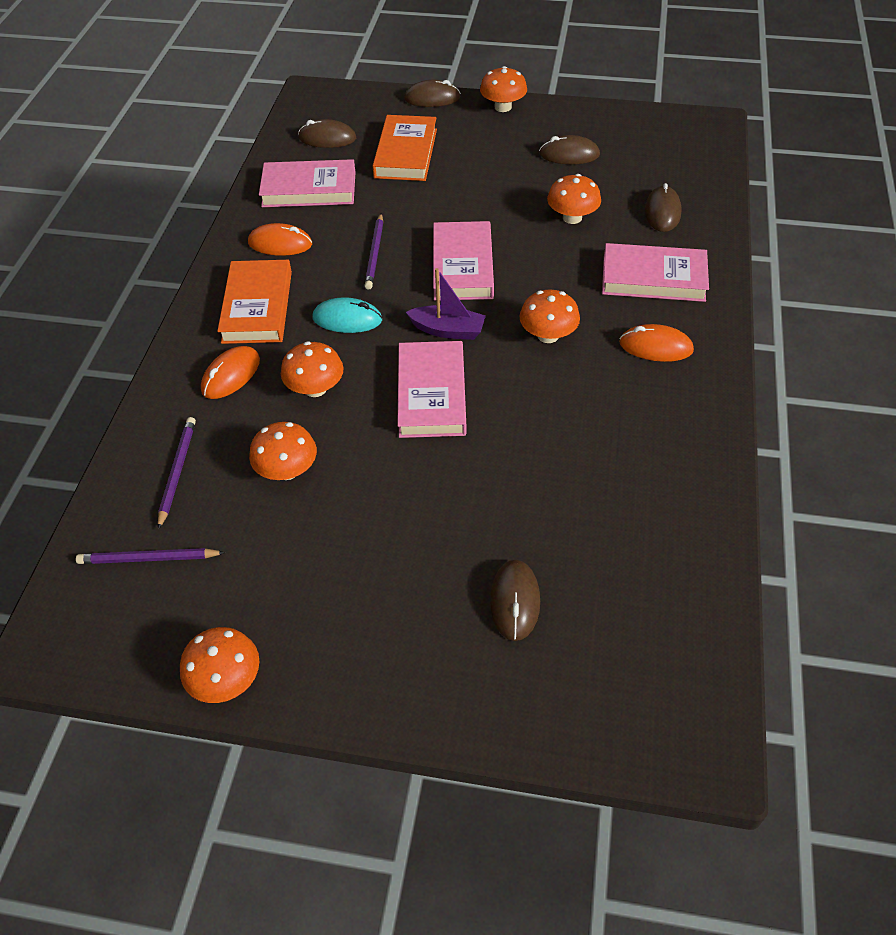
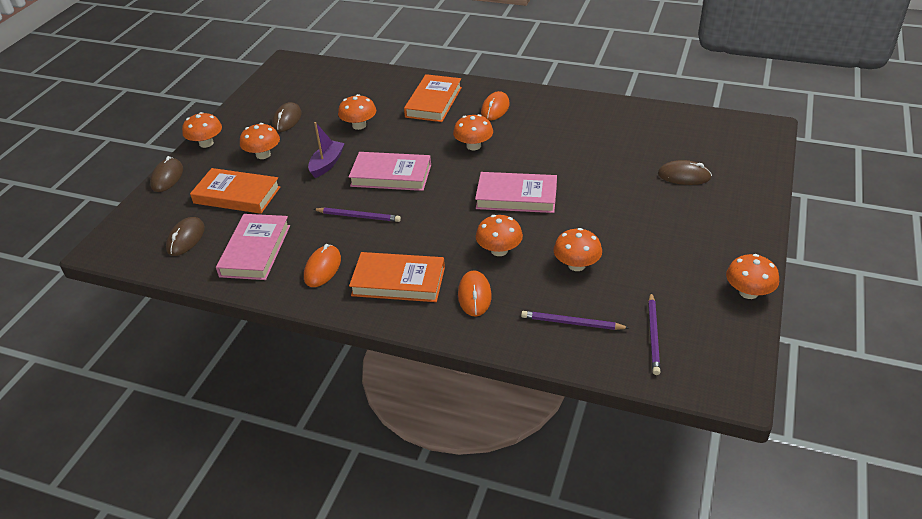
camera: 80 degrees left, 10 degrees down
orange mouse [201,346,260,399] -> orange mouse turned 45 degrees clockwise [458,270,492,317]
turquoise mouse [313,297,382,333] -> none
purple boat [406,268,486,340] -> purple boat moved to [308,122,345,178]
pink book [602,243,709,302] -> orange book [404,74,462,122]
brown mouse [645,183,682,232] -> none
none -> orange mushroom [240,123,280,159]

